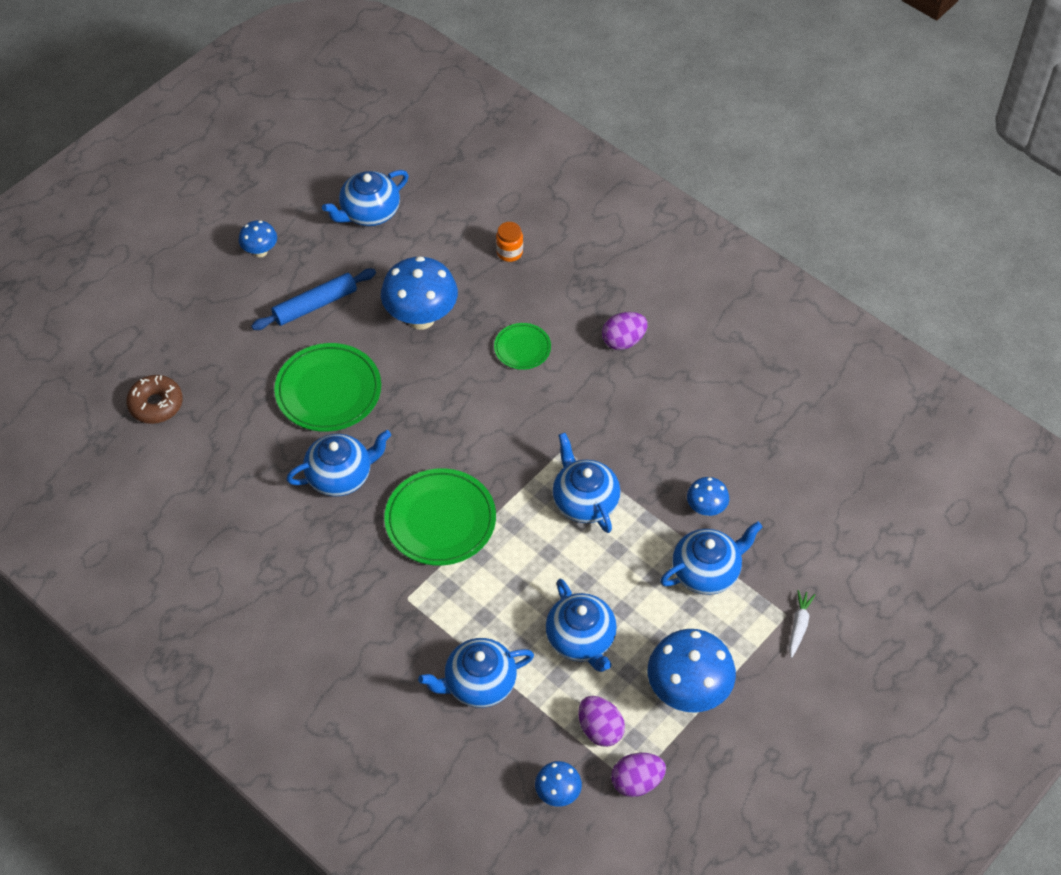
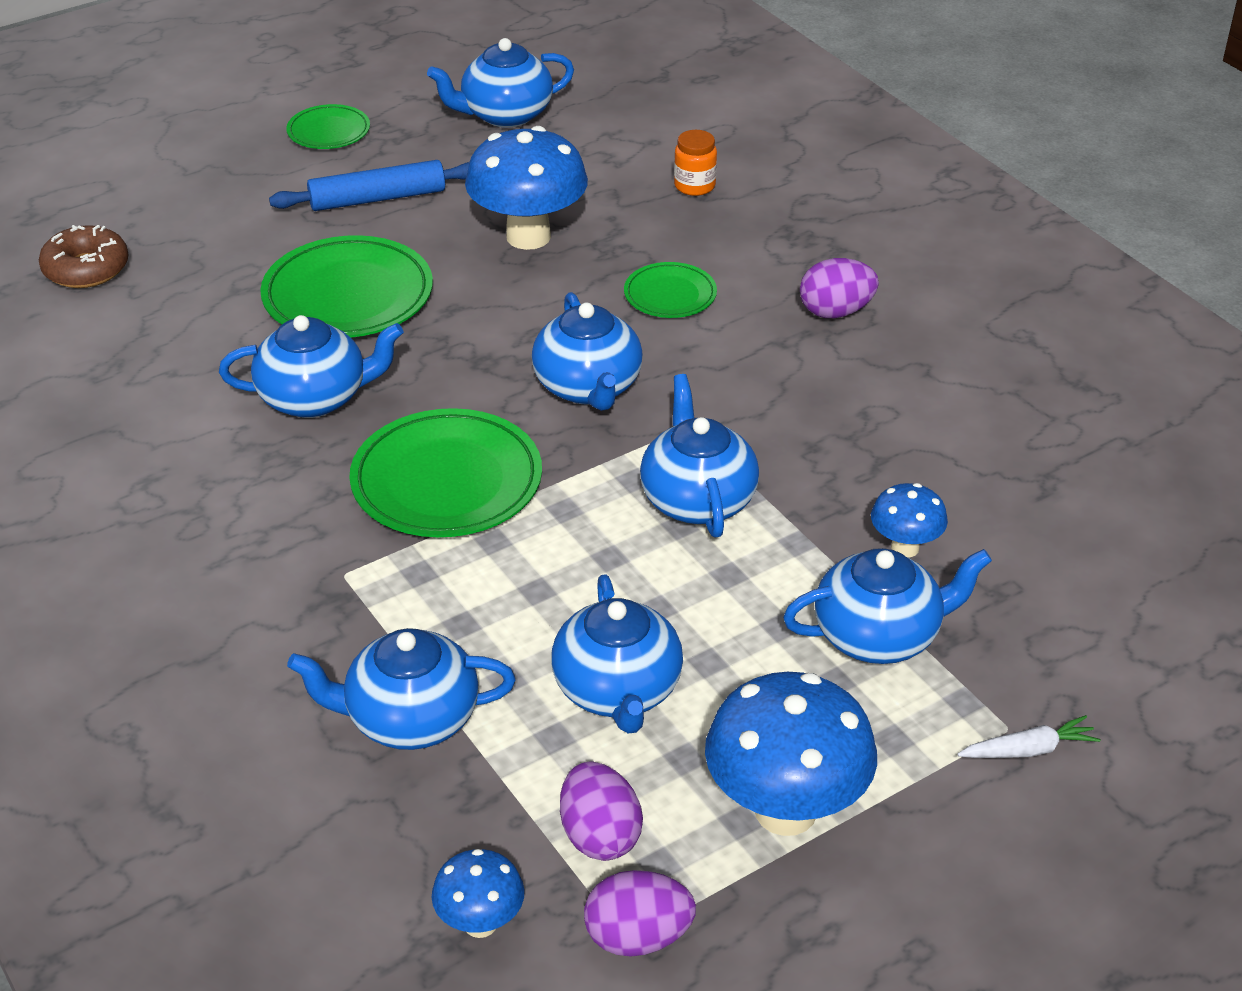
camera: 15 degrees right, 15 degrees down
blue mushroom [239,220,277,257] -> green plate [286,104,370,149]
white carrot [789,590,815,658] -> white carrot turned 45 degrees clockwise [957,715,1100,758]
none -> blue teapot [532,292,643,411]

